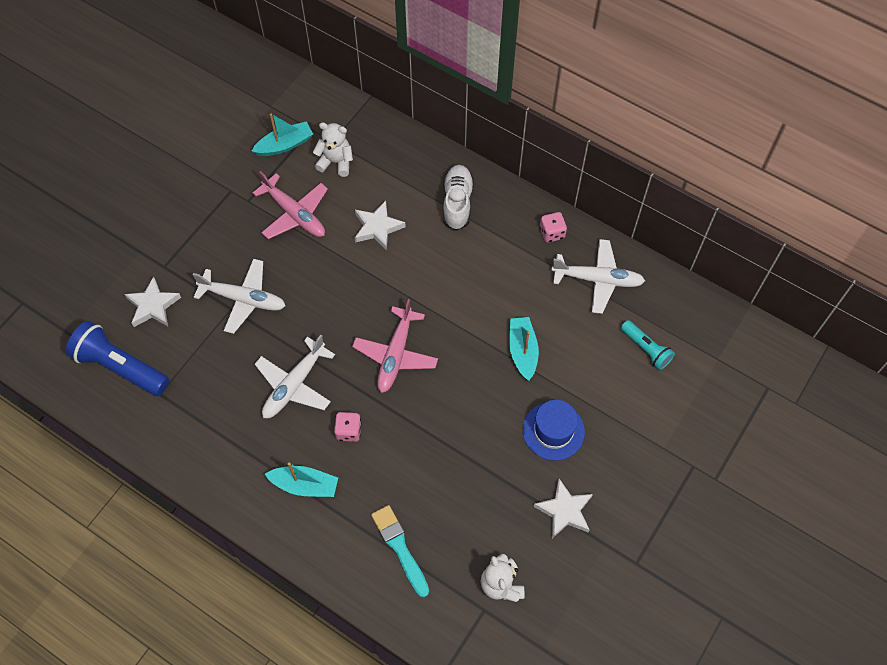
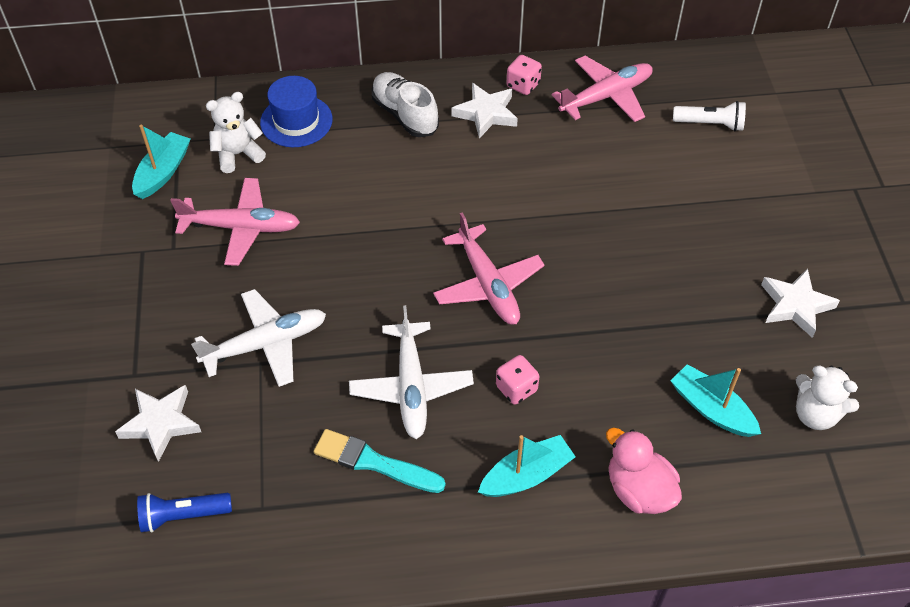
camera: 40 degrees left, 10 degrees down
blue flashlight [66,321,169,396] -> blue flashlight [137,493,232,533], size x0.58
white star [355,200,406,251] -> white star moved to [451,83,518,139]
turquoise brush [371,505,429,598] -> turquoise brush moved to [314,429,446,493]
turquoise boat [509,317,539,381] -> turquoise boat moved to [671,364,761,437]
blue hat [523,400,585,461] -> blue hat moved to [260,76,333,147]
white plane [551,239,645,314] -> pink plane [552,56,653,122]
turquoise flashlight [621,320,675,370] -> white flashlight [673,101,746,131]
none -> pink duck [606,427,682,514]

